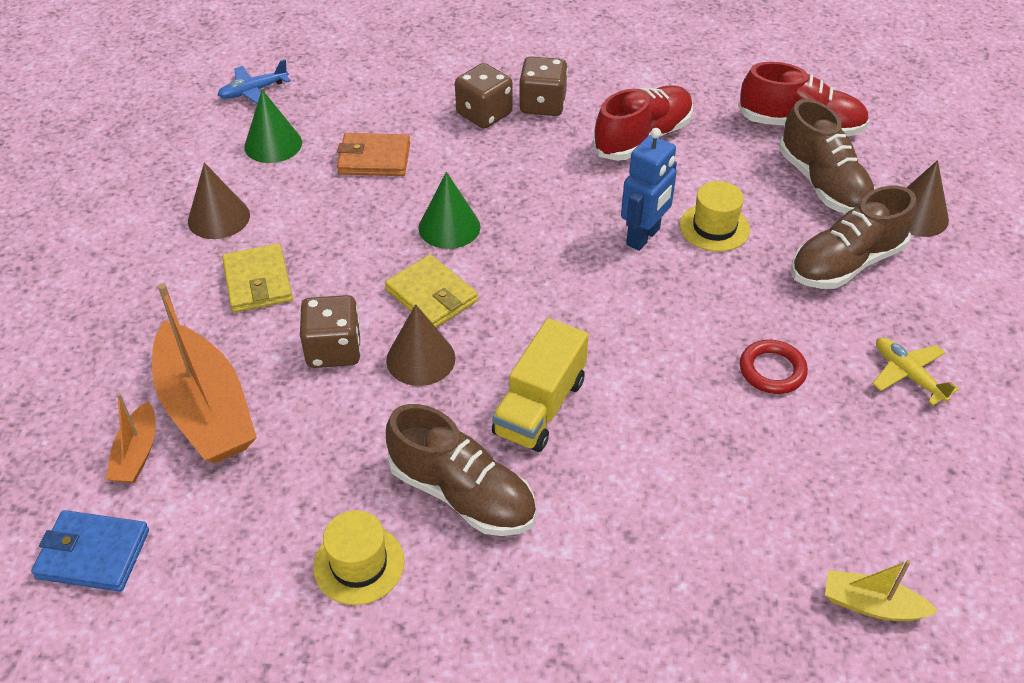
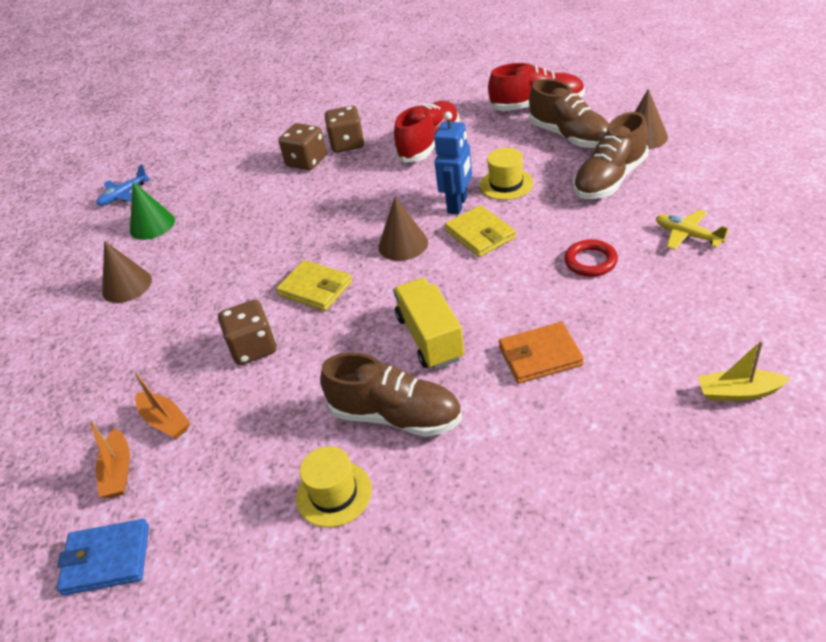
camera: 10 degrees left, 5 degrees down
orange boat [152,283,257,463] -> orange boat [135,372,190,439], size x0.50
yellow wallet [222,243,293,313] -> yellow wallet moved to [445,205,516,257]
orange wallet [337,133,410,176] -> orange wallet moved to [499,322,584,384]
brown cone [386,304,455,386] -> brown cone moved to [378,197,428,261]
green cone [419,172,480,249] -> none
yellow truck [492,318,589,452] -> yellow truck turned 150 degrees clockwise [393,278,464,369]

